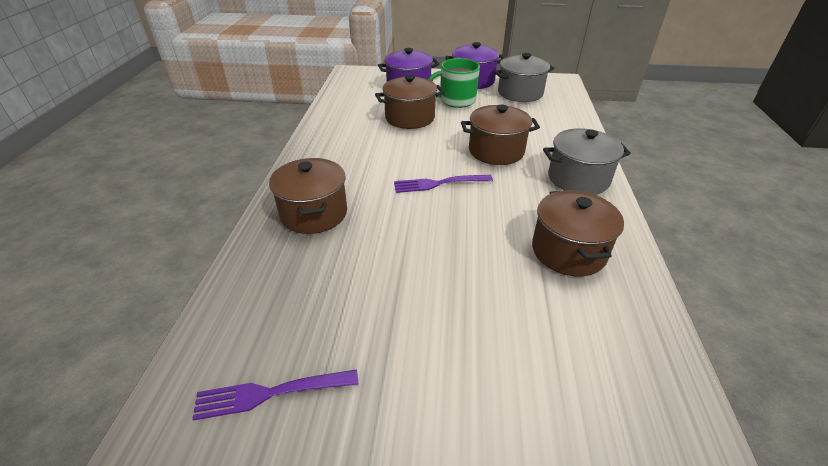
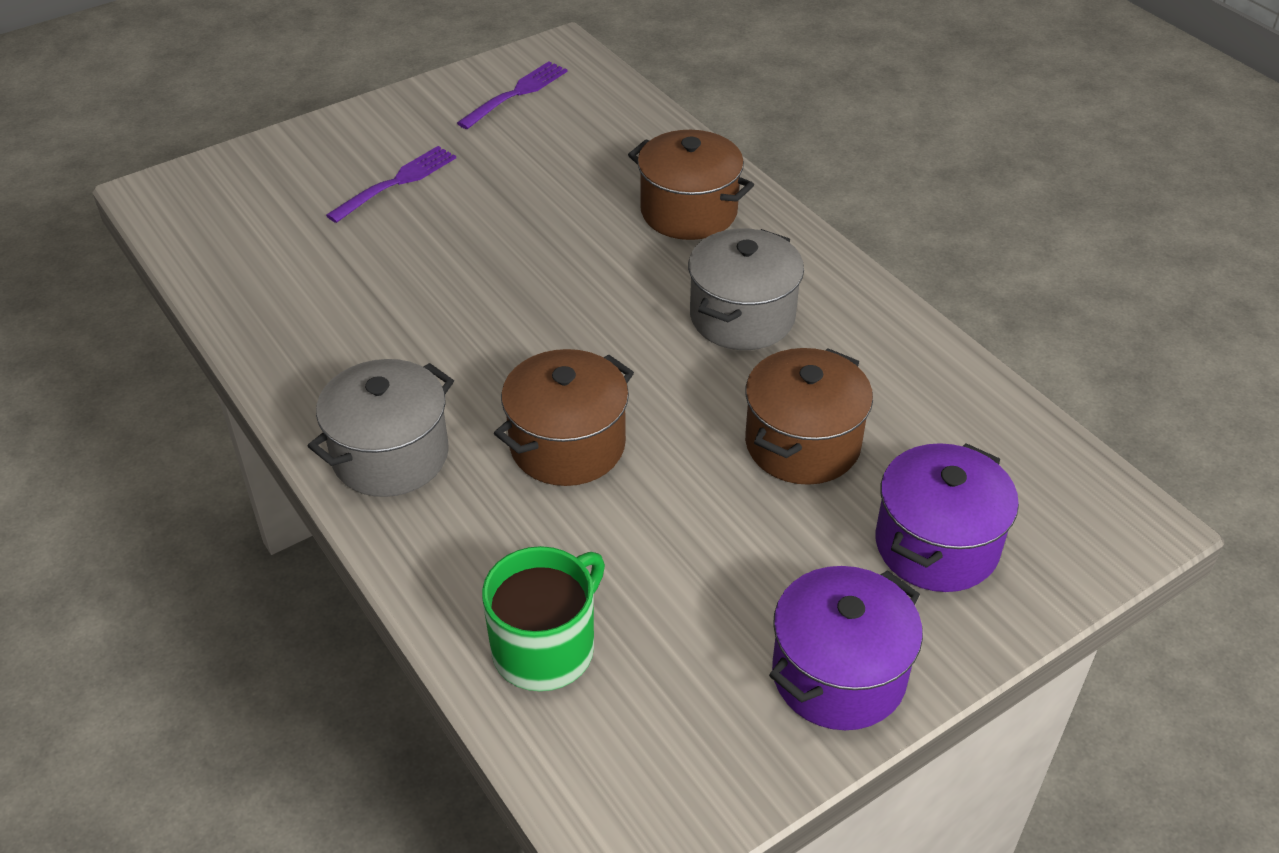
camera: 140 degrees right, 5 degrees up
purple fork [394,175,493,193] -> purple fork moved to [326,146,456,223]
green mug [428,58,480,108] -> green mug moved to [482,546,605,691]
grey pot [494,53,554,102] -> grey pot moved to [688,228,804,350]
brown pot [532,190,624,276] -> none

